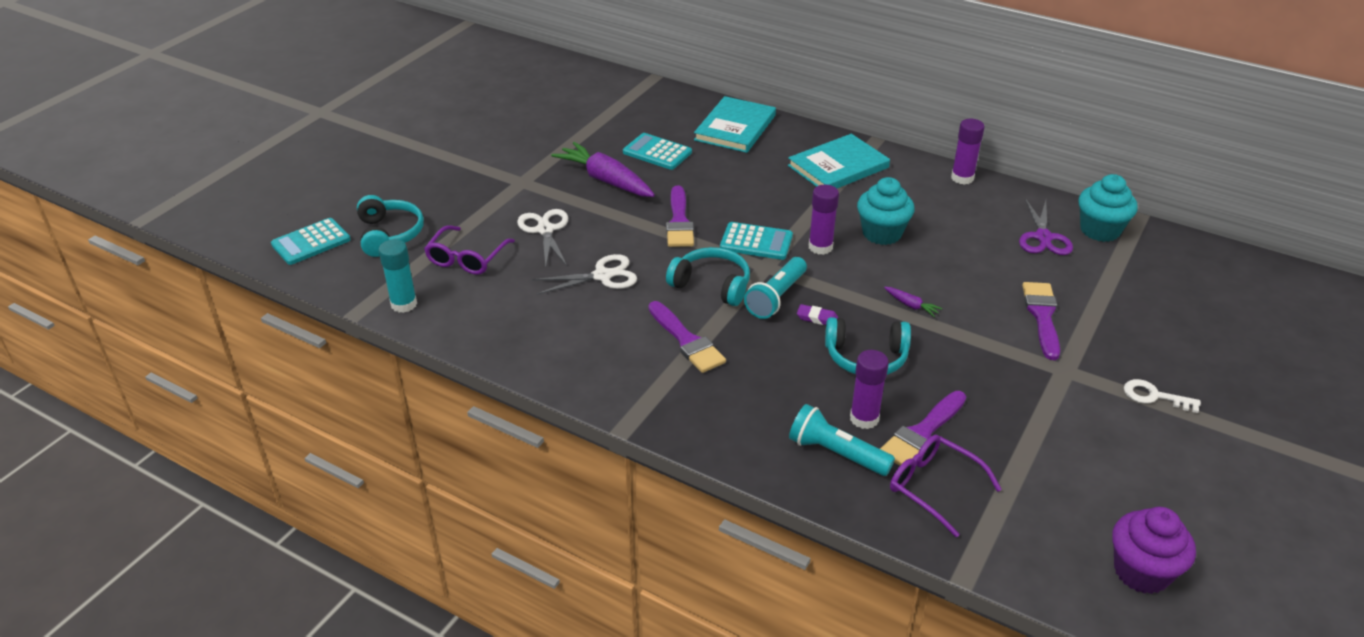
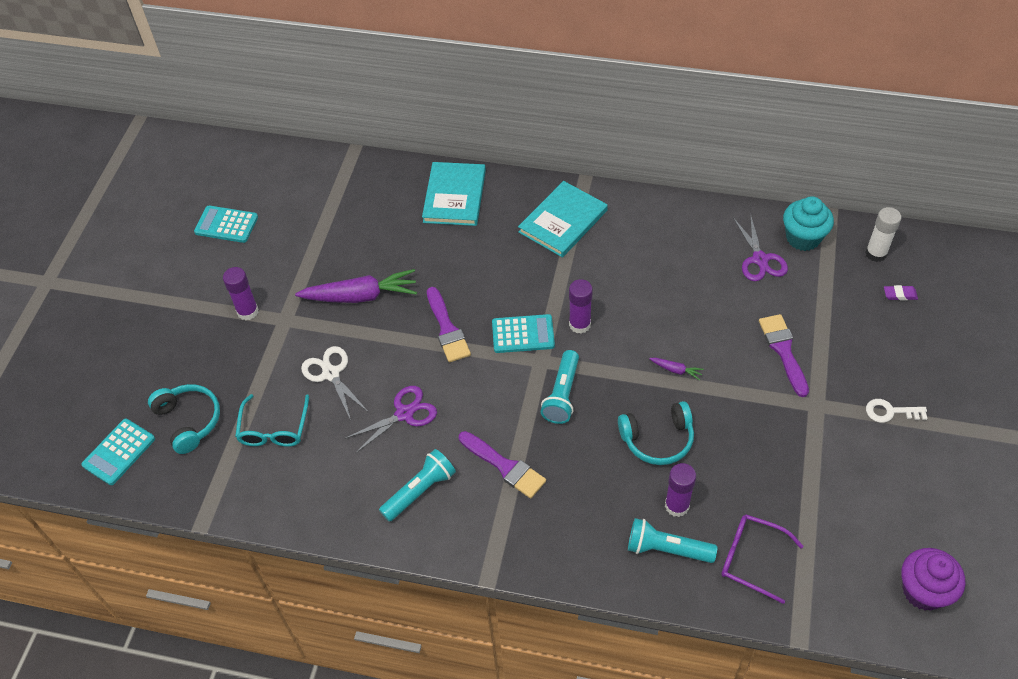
camera: 15 degrees left, 15 degrees up
turquoise glue stick [379,239,417,313] -> none
purple glasses [424,225,515,275] -> turquoise glasses [235,394,309,447]
white scissors [532,254,637,295] -> purple scissors [345,386,437,454]
purple carrot [551,142,655,197] -> purple carrot turned 150 degrees clockwise [295,269,417,303]
turquoise calculator [623,133,692,170] -> turquoise calculator moved to [194,205,258,243]
turquoise headphones [666,247,750,306] -> none
purple eraser [797,304,838,325] -> purple eraser moved to [884,285,918,301]
turquoise cupcake [857,177,915,245] -> none
purple brush [880,391,966,466] -> none
purple glue stick [951,119,985,185] -> purple glue stick moved to [223,267,258,320]
none -> turquoise flashlight [379,449,456,522]
none -> white glue stick [865,207,901,262]

